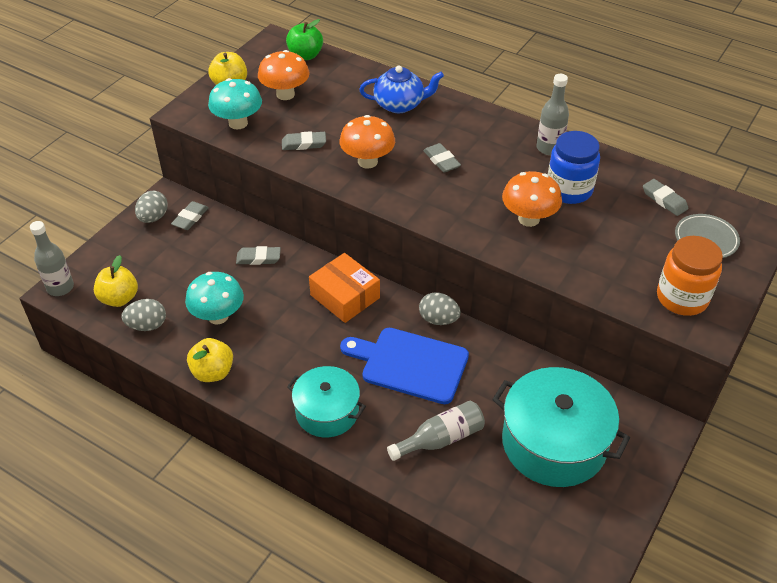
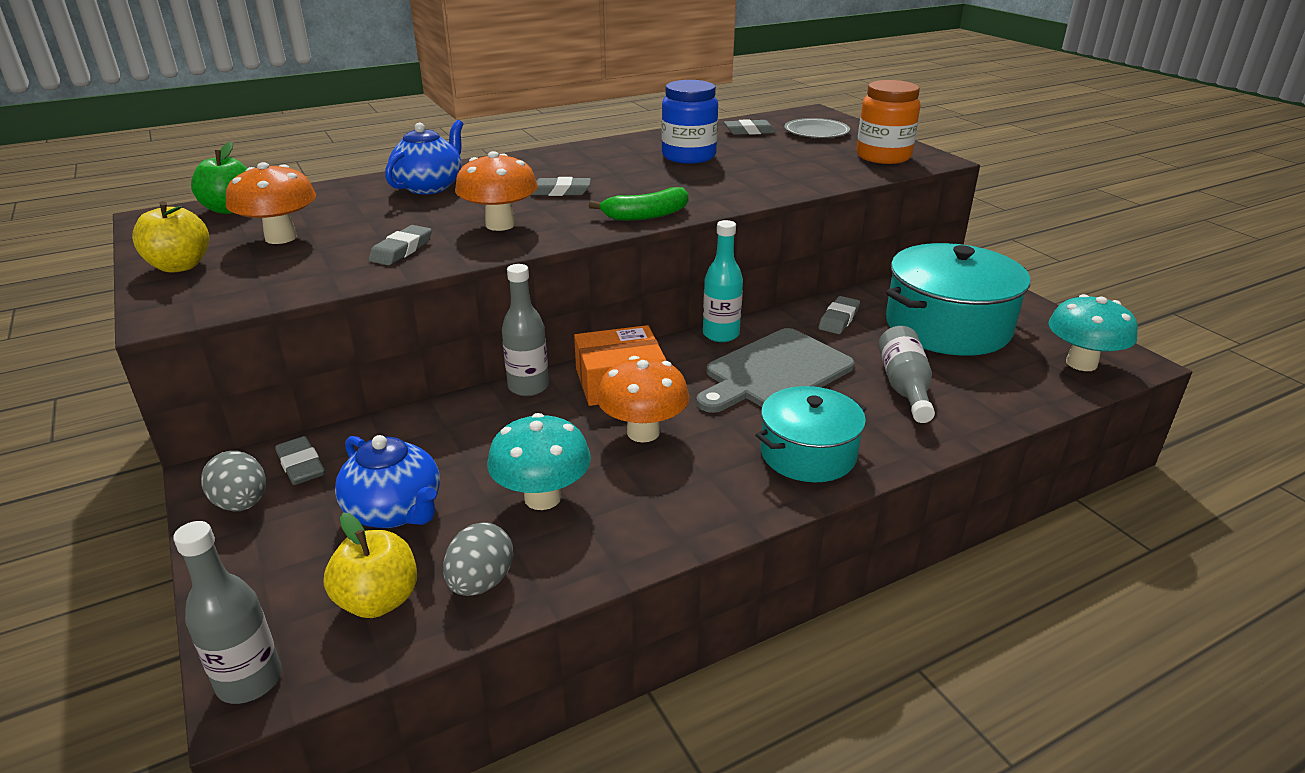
camera: 60 degrees left, 15 degrees down
yellow apple [187,338,233,382] -> none
turquoise mushroom [208,78,262,129] -> turquoise mushroom moved to [1048,294,1138,371]
grey eraser [236,246,281,265] -> grey eraser moved to [818,296,860,334]
blue cutting board [340,328,469,404] -> grey cutting board [696,328,855,413]
grey egg [419,293,461,325] -> turquoise bottle [703,220,743,342]
orange mushroom [502,171,562,227] -> orange mushroom moved to [597,356,689,443]
grey bottle [537,74,569,155] -> grey bottle moved to [502,264,549,396]
none -> blue teapot [335,435,440,528]
none -> green banana [589,187,689,221]

